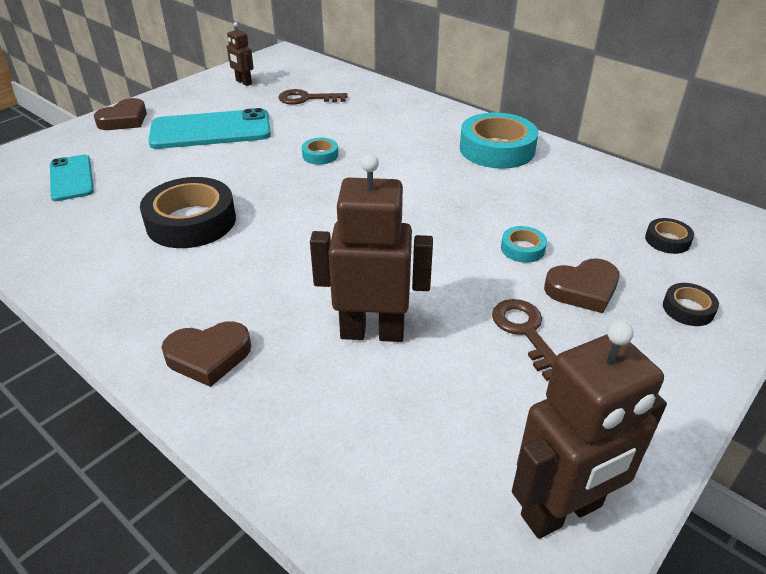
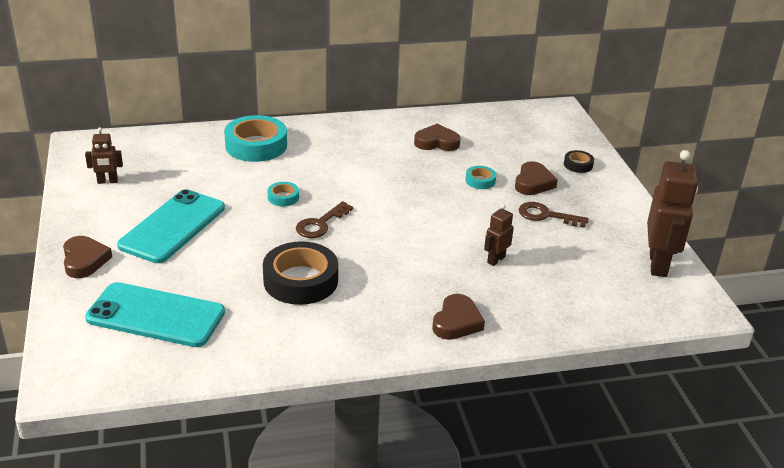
camera: 55 degrees left, 5 degrees down
turquoise phone [50,154,94,201] -> turquoise phone [85,282,225,347], size x1.66
brown key [279,89,347,105] -> brown key moved to [296,201,353,238]
brown robot [310,154,433,342] -> brown robot [484,204,514,266], size x0.51
turquoise tape [460,112,538,169] -> turquoise tape moved to [224,115,287,162]
black tape [645,218,694,254] -> none
none -> brown heart [414,124,461,151]

